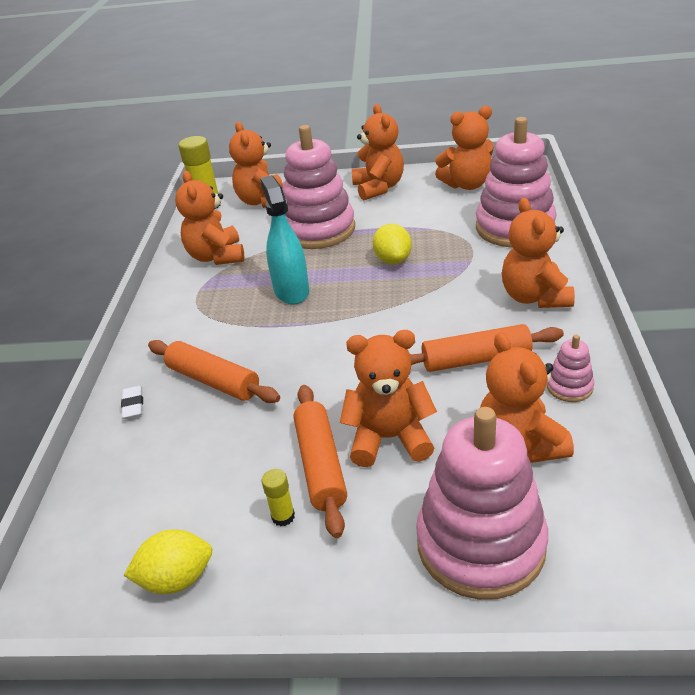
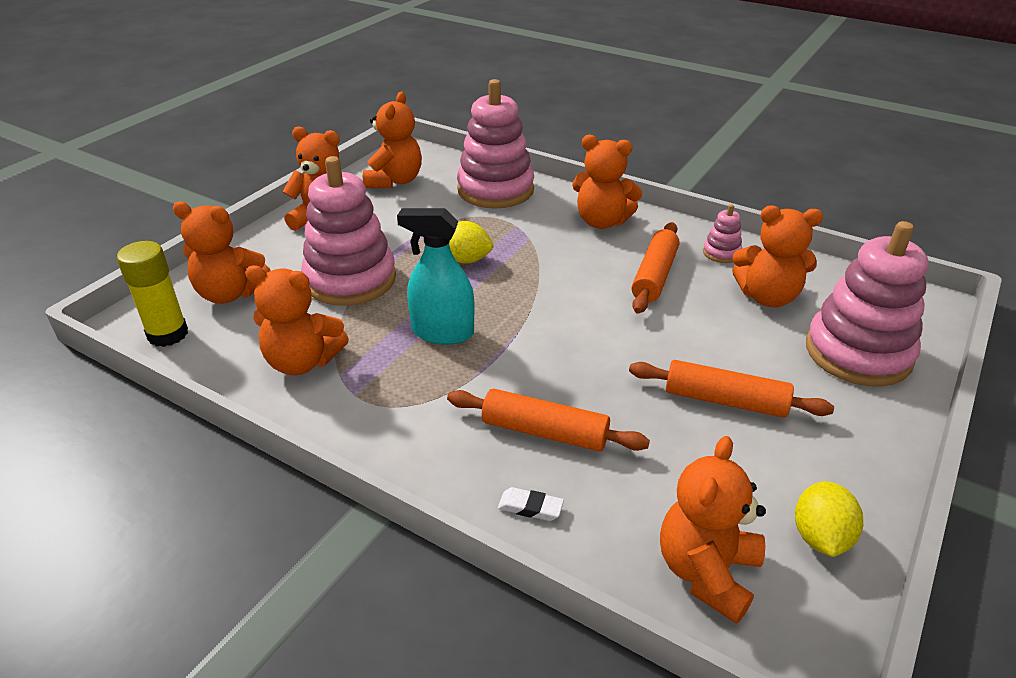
camera: 65 degrees left, 0 degrees up
orange rolling pin [148,340,280,403] -> orange rolling pin turned 45 degrees clockwise [447,389,650,451]
yellow glue stick [262,469,295,526] -> none
orange teddy bear [340,330,437,467] -> orange teddy bear moved to [660,436,766,624]

